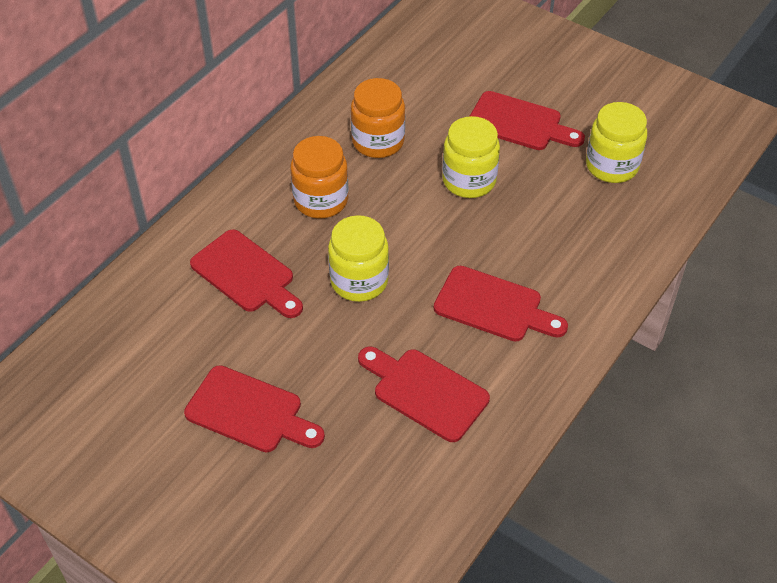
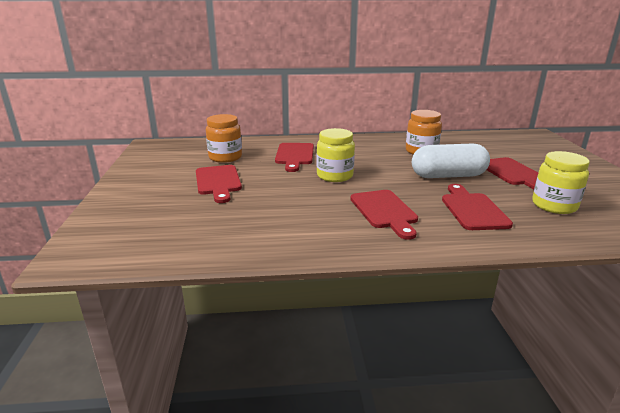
camera: 50 degrees right, 25 degrees down
orange jar [290,136,349,219] -> orange jar moved to [206,114,242,163]
red cutting board [358,347,490,442] -> red cutting board moved to [442,184,513,230]
yellow jar [442,116,500,198] -> white capsule [412,143,490,178]

